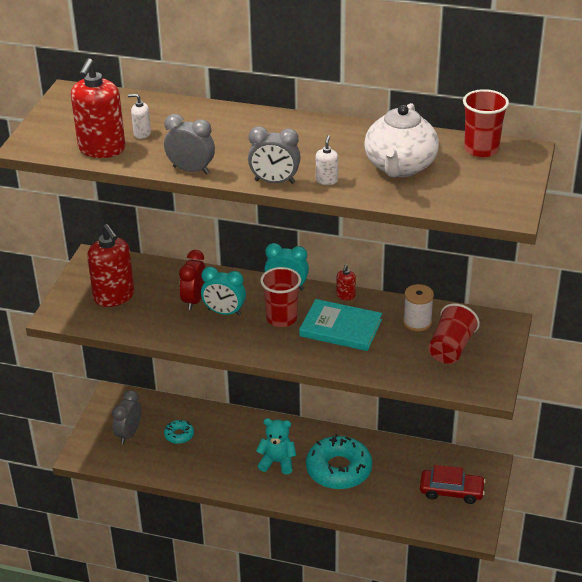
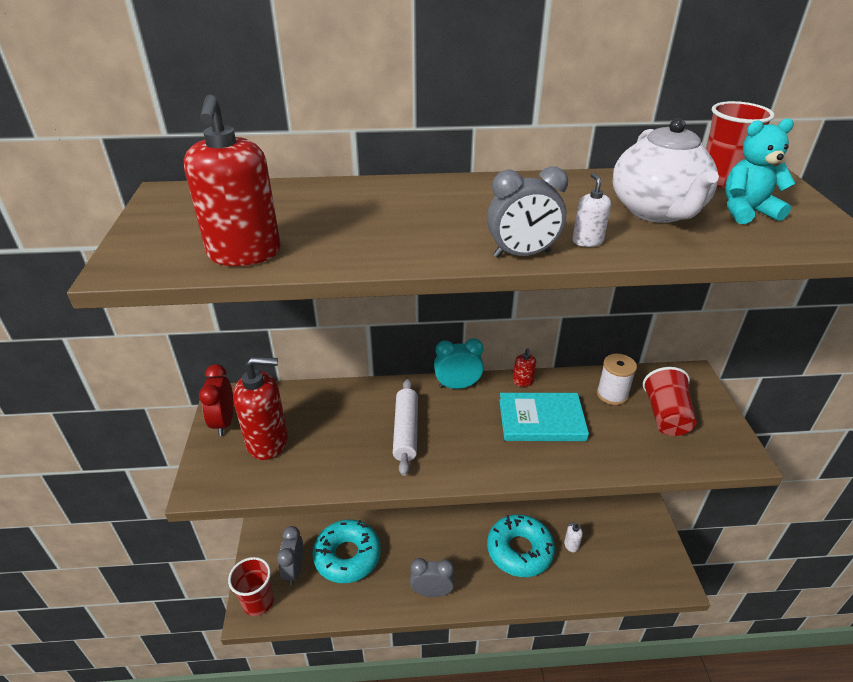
camera: 20 degrees left, 0 degrees up
red soap dispenser [87,224,134,307] -> red soap dispenser turned 45 degrees counterclockwise [233,357,288,460]
white soap dispenser [128,94,151,139] -> white soap dispenser moved to [564,522,583,552]
grey clock [164,114,215,175] -> grey clock moved to [410,558,454,597]
turquoise donut [164,420,194,444] -> turquoise donut [312,520,381,583], size x2.14
red clock [179,250,206,310] -> red clock moved to [199,364,234,436]
turquoise clock [201,267,246,316] -> white rolling pin [393,379,418,476]
turquoise teddy bear [256,418,296,474] -> turquoise teddy bear moved to [725,118,796,224]
red cup [260,267,301,327] -> red cup moved to [228,557,274,616]
red car [420,465,486,504] -> none

